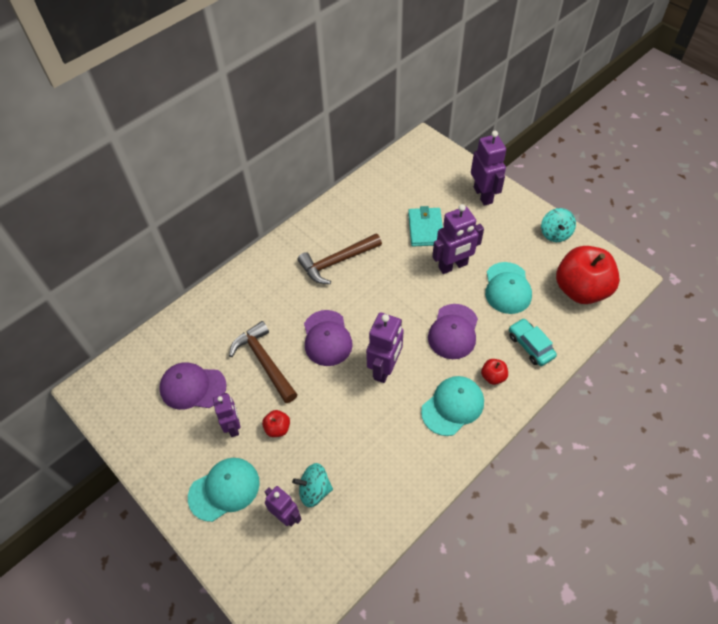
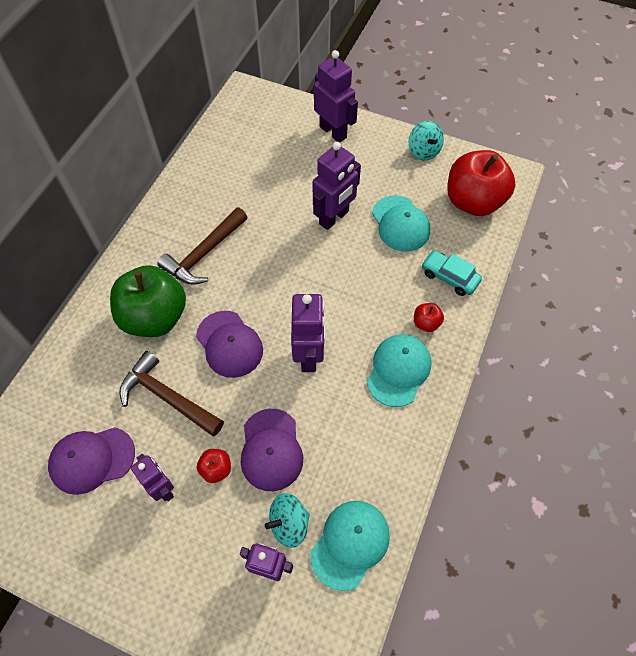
camera: 25 degrees left, 5 degrees up
turquoise cap [188,458,260,522] -> turquoise cap moved to [310,501,390,591]
turquoise wallet [408,206,443,246] -> none
purple cap [428,304,478,359] -> purple cap moved to [241,409,303,491]
none -> green apple [110,265,186,337]

